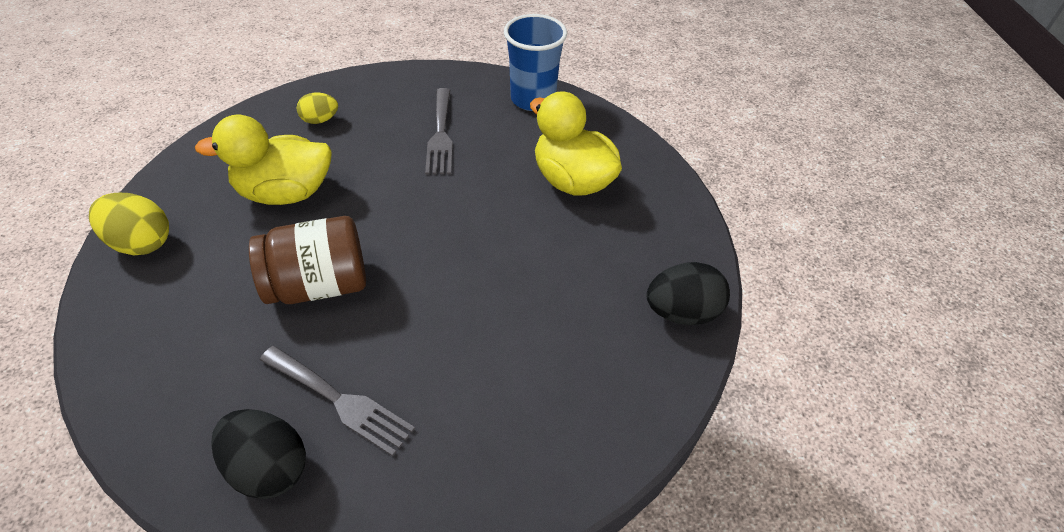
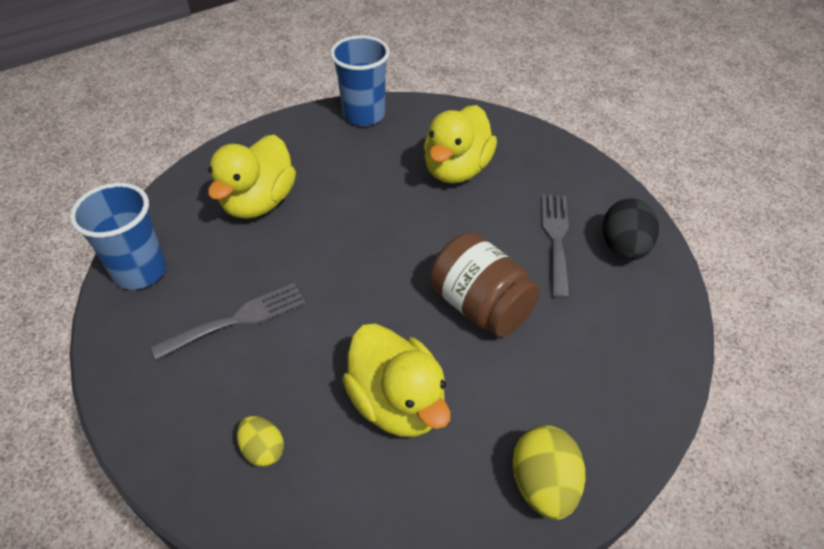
camera: 115 degrees left, 0 degrees up
black egg [647,262,730,325] -> blue cup [330,35,390,126]
none -> yellow duck [424,105,497,184]

